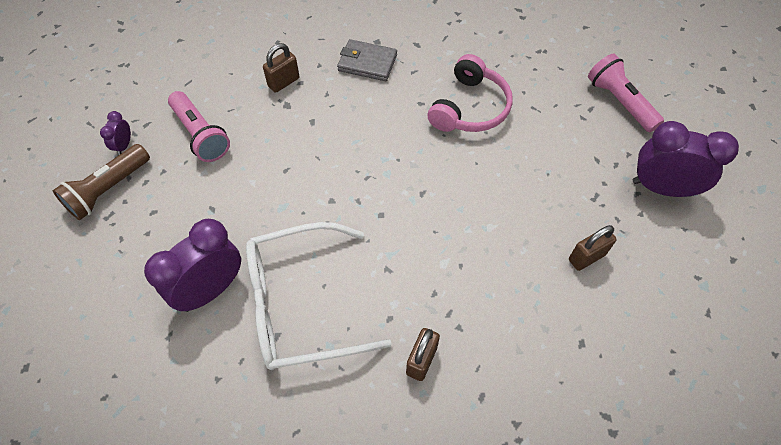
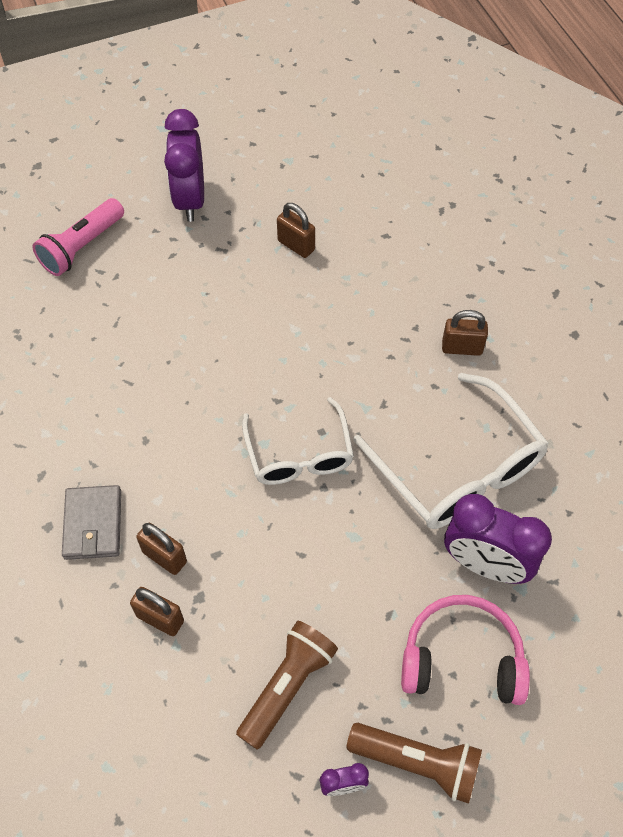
camera: 110 degrees left, 0 degrees up
pink flashlight [168,91,230,162] -> brown flashlight [236,621,338,750]
pink headphones [428,54,513,132] -> pink headphones moved to [401,595,530,705]
none -> brown padlock [136,523,187,575]
none -> white glasses [242,397,354,485]

